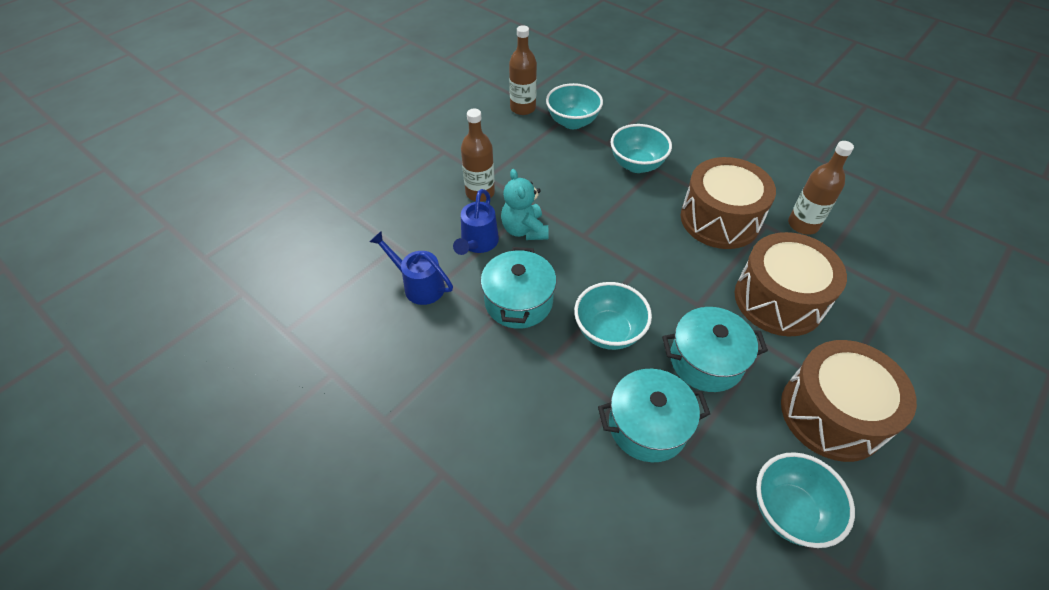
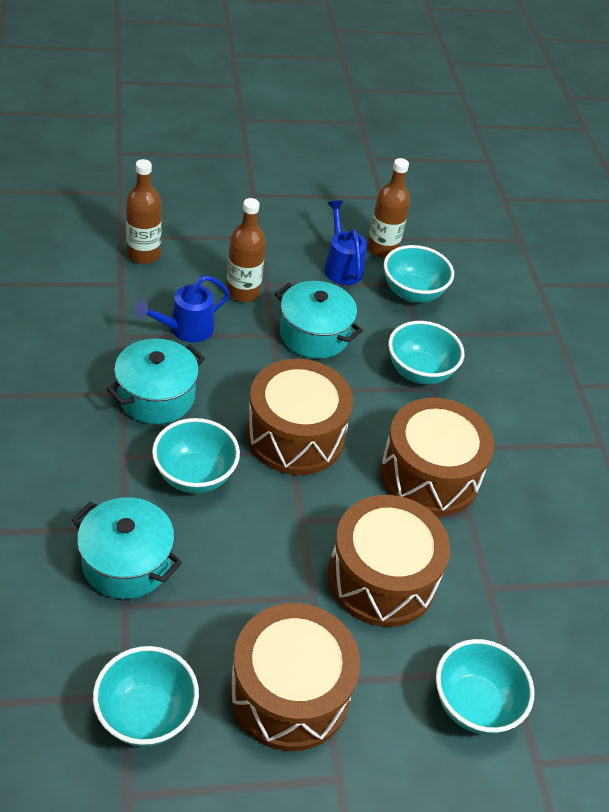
camera: 35 degrees right, 5 degrees down
blue watering can [369,231,453,305] -> blue watering can moved to [324,200,367,285]
turquoise teddy bear [501,169,549,240] -> none
turquoise pot [662,307,768,392] -> turquoise pot moved to [275,281,363,359]
brown bottle [788,141,854,235] -> brown bottle moved to [126,159,162,264]
none -> brown drum [246,359,353,475]
none -> turquoise bowl [436,639,534,735]

